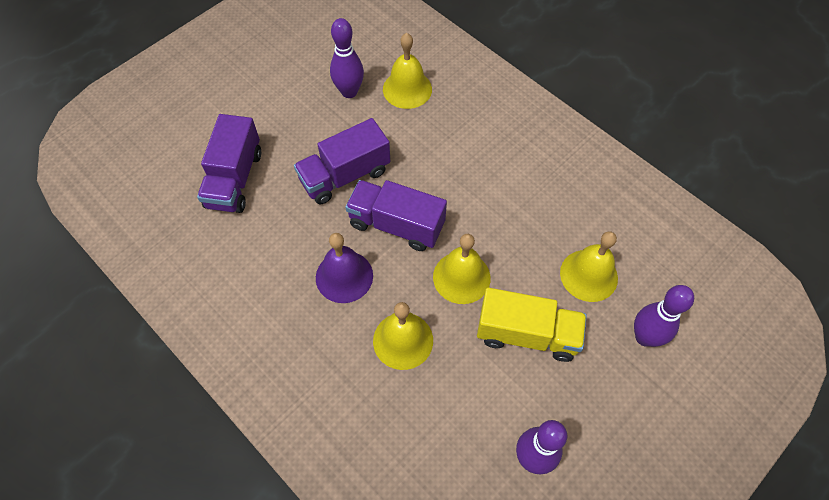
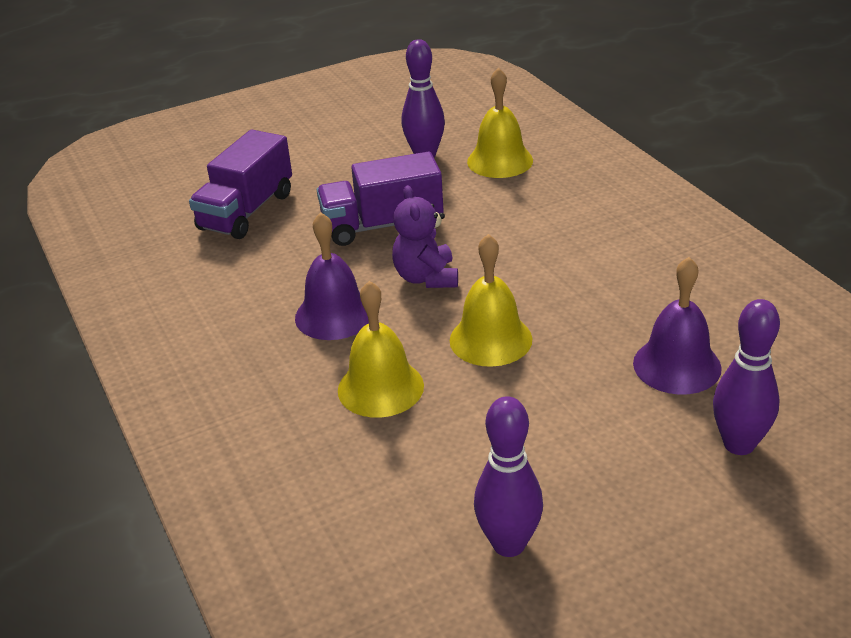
camera: 20 degrees right, 25 degrees down
purple truck [345,180,447,251] -> purple teddy bear [392,185,458,288]
yellow truck [477,287,587,362] -> none
yellow bell [560,231,618,302] -> purple bell [633,257,722,395]

